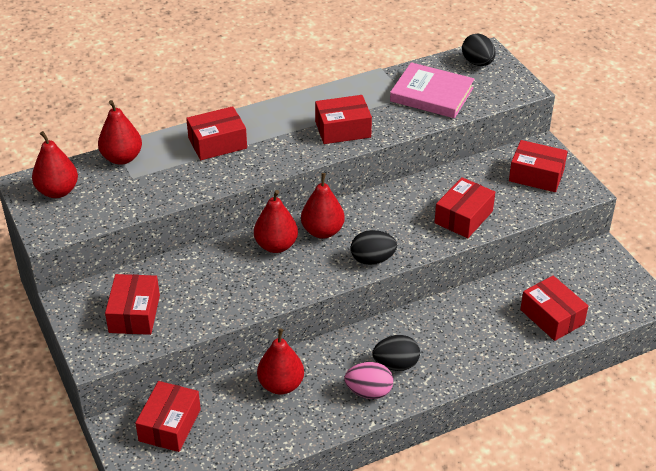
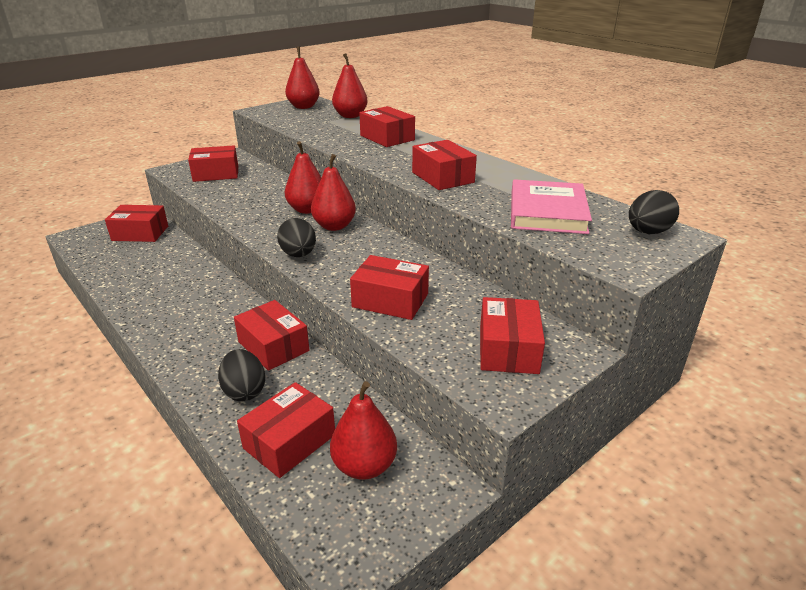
camera: 75 degrees right, 10 degrees down
red pear [257,329,304,394] -> red pear moved to [330,381,397,480]
pink egg [345,362,393,399] -> none
black egg [373,335,420,371] -> black egg moved to [218,349,265,401]
none -> red box [234,300,309,371]

